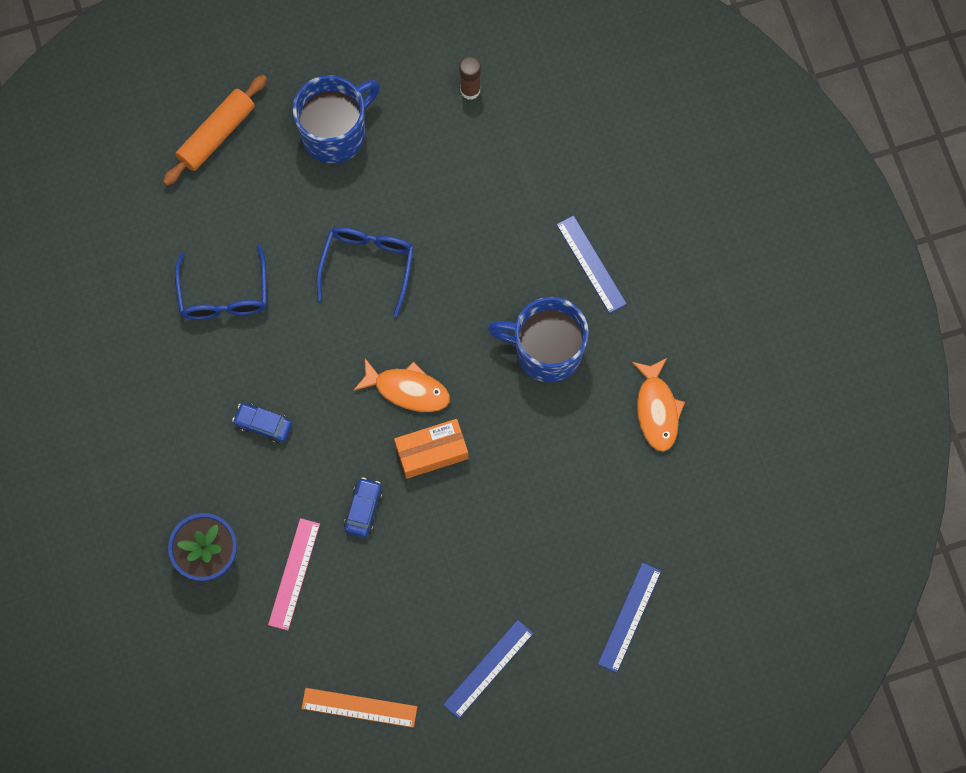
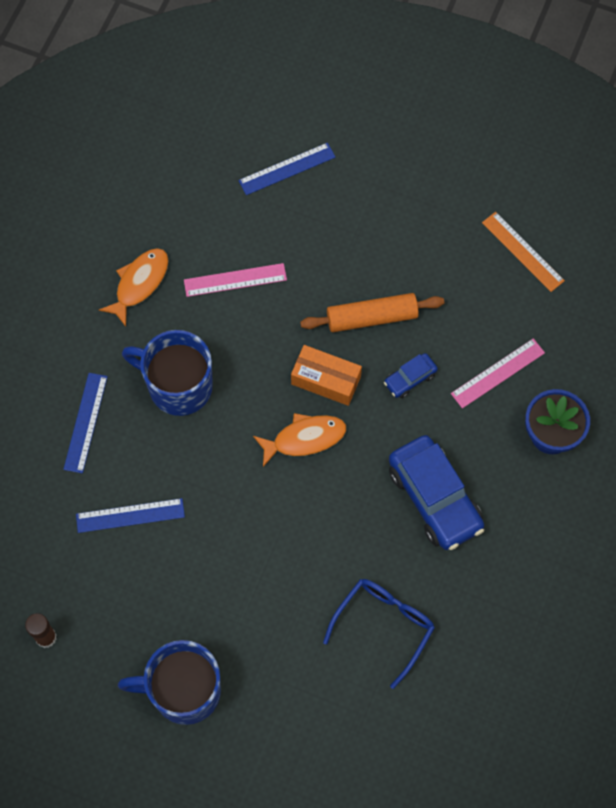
camera: 140 degrees left, 5 degrees down
orange rolling pin [163,75,267,185] -> orange rolling pin moved to [300,293,444,332]
blue car [232,403,292,444] -> blue car [389,435,484,550], size x2.08
blue glasses [317,227,414,317] -> none
orange fish [353,359,450,412] -> orange fish turned 105 degrees clockwise [253,413,346,467]
blue ruler [443,620,534,719] -> blue ruler moved to [76,498,185,533]
blue mug [487,297,589,383] -> blue mug turned 150 degrees clockwise [122,330,213,416]
none -> pink ruler [184,263,287,297]

